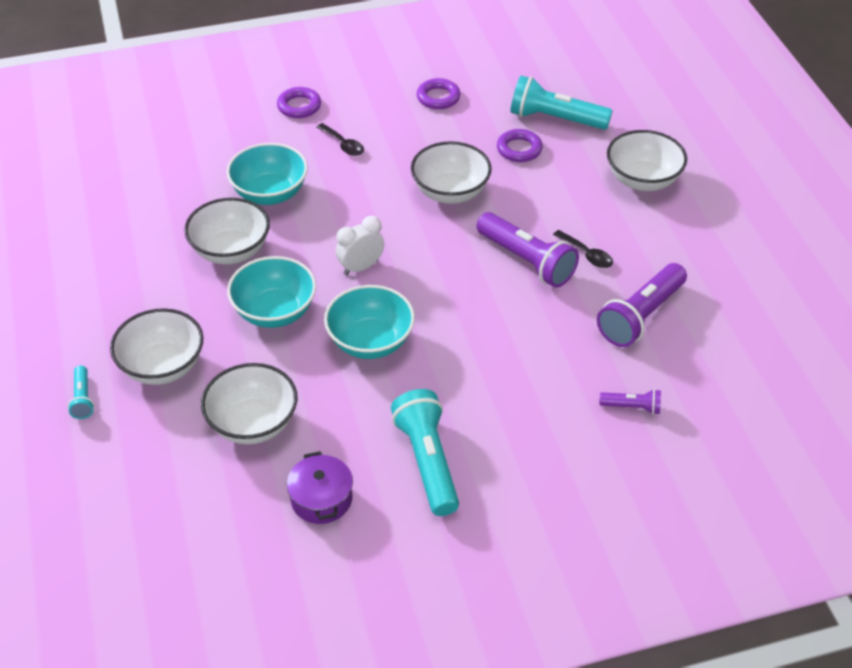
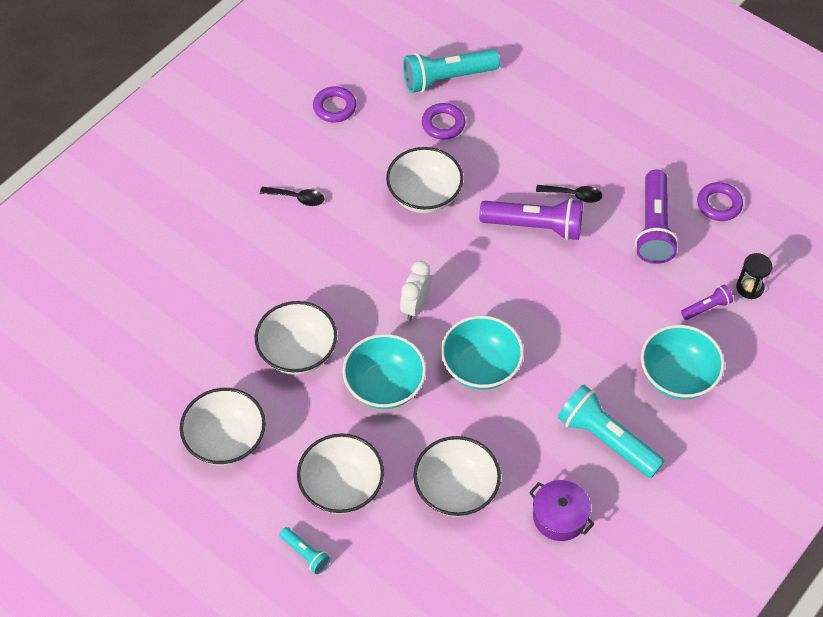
camera: 35 degrees left, 10 degrees up
turquoise bowl [226,143,308,205] -> turquoise bowl moved to [641,325,725,399]
purple ring [277,87,321,118] -> purple ring moved to [697,182,743,221]
white bowl [607,130,687,191] -> white bowl moved to [180,388,266,466]
none -> black hourglass [736,253,772,299]

